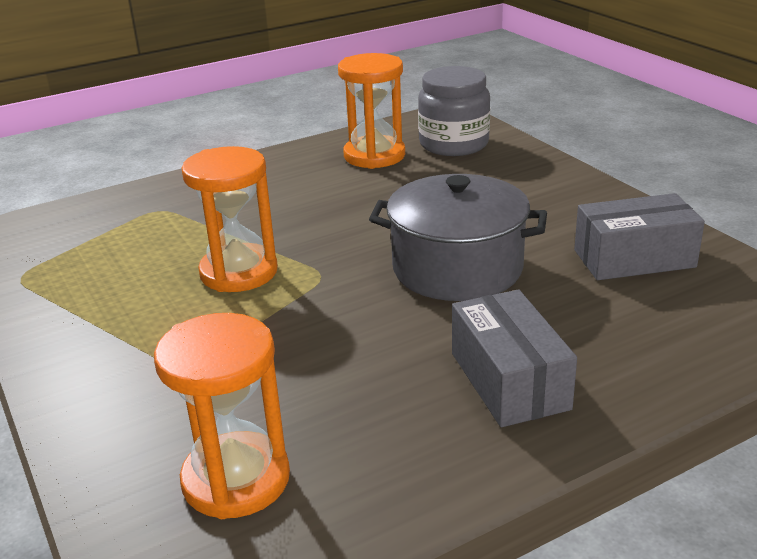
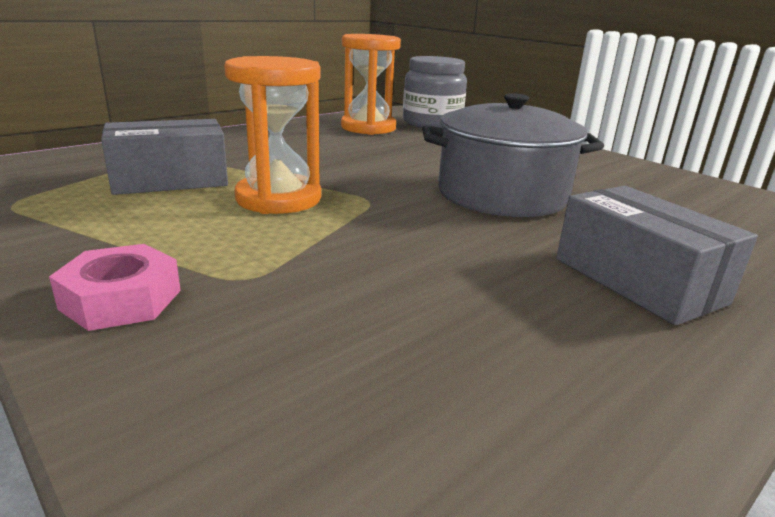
camera: 15 degrees left, 5 degrees down
orange hourglass [154,313,290,519] -> none
grey box [574,193,705,280] -> grey box moved to [101,119,228,195]
none -> pink nut [49,244,181,331]

